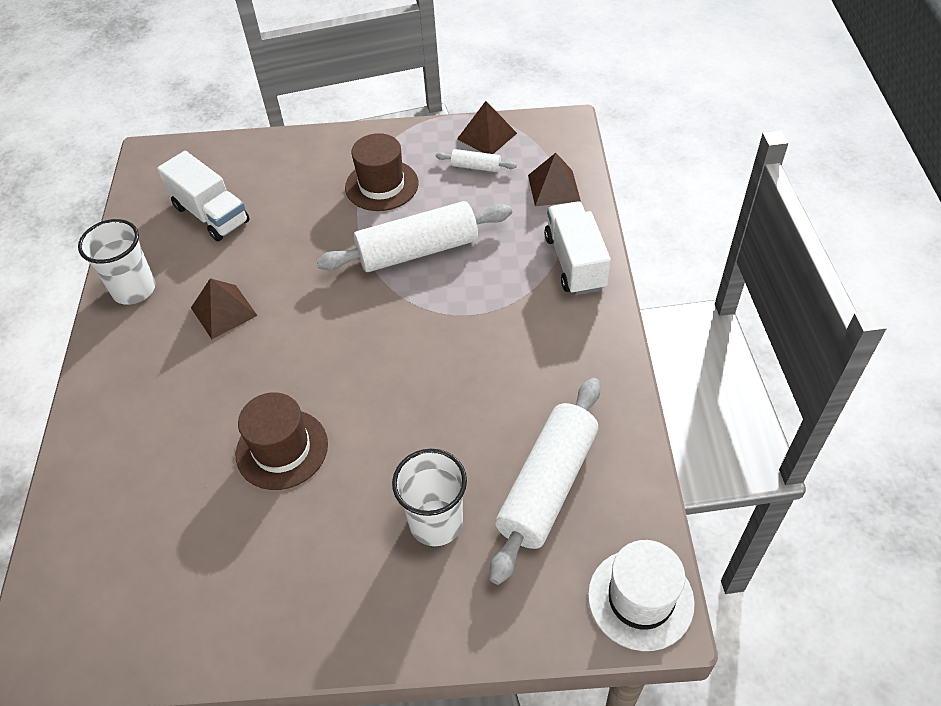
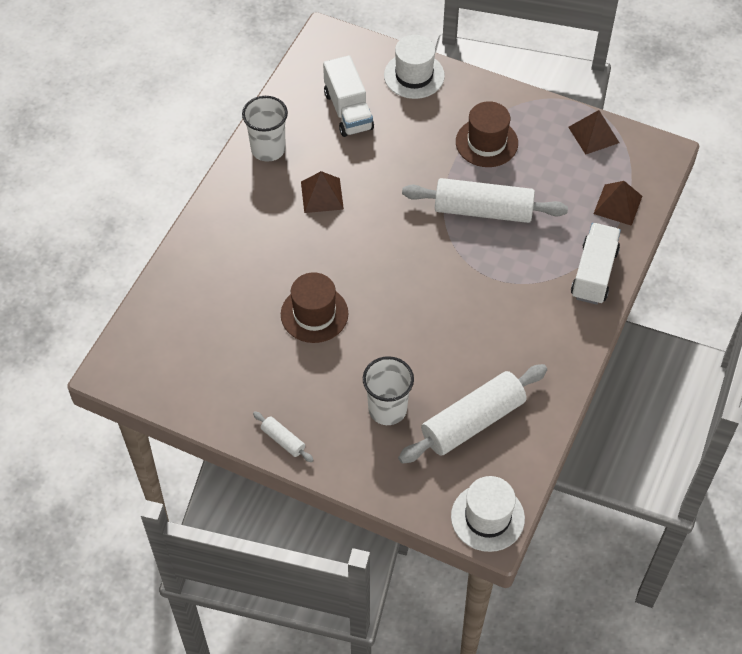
camera: 25 degrees right, 5 degrees up
white rolling pin [436,149,517,172] -> white rolling pin moved to [253,411,313,462]
none -> white hat [384,35,445,99]

